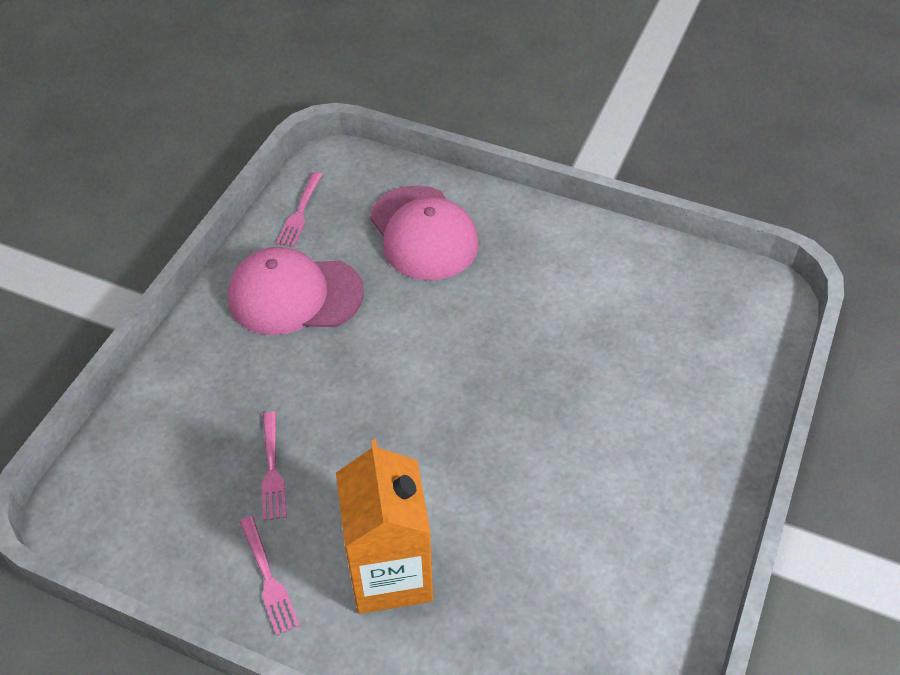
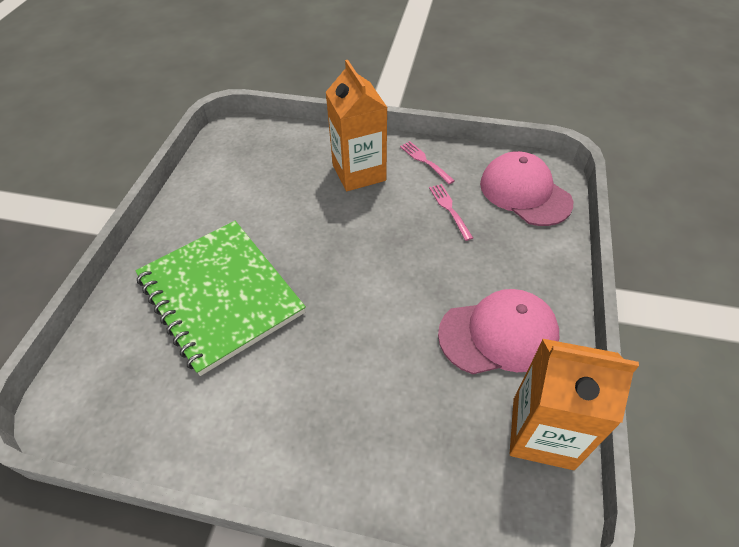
camera: 170 degrees right, 0 degrees up
pink fork [277,172,323,247] -> orange carton [510,339,639,470]
pink cap [370,185,479,280] -> pink cap moved to [480,151,573,226]
none -> green notebook [135,221,306,376]

